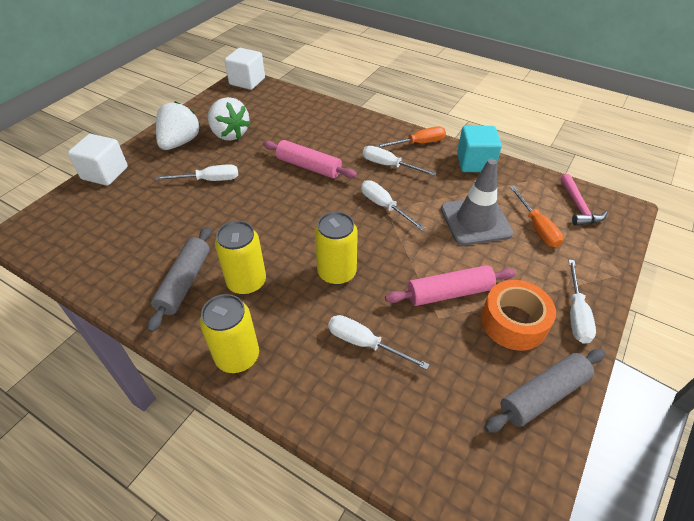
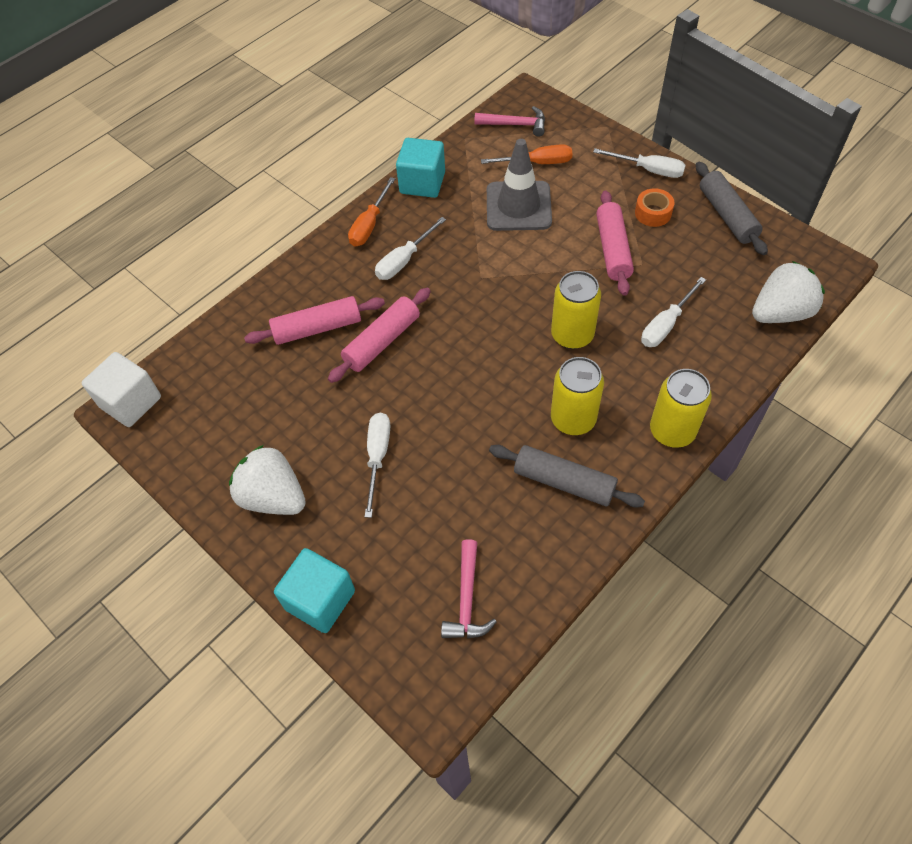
camera: 75 degrees left, 10 degrees up
white cube [68,134,128,186] -> turquoise cube [274,548,355,633]
white strawberry [208,97,250,141] -> white strawberry moved to [752,261,825,323]
white screwdriver [361,180,425,231] -> none
orange screwdriver [375,126,446,148] -> orange screwdriver turned 150 degrees counterclockwise [348,177,395,246]
orange tape [481,280,556,351] -> orange tape [635,188,674,227], size x0.61
none -> pink rolling pin [244,296,385,345]
none -> pink hammer [441,539,497,638]

